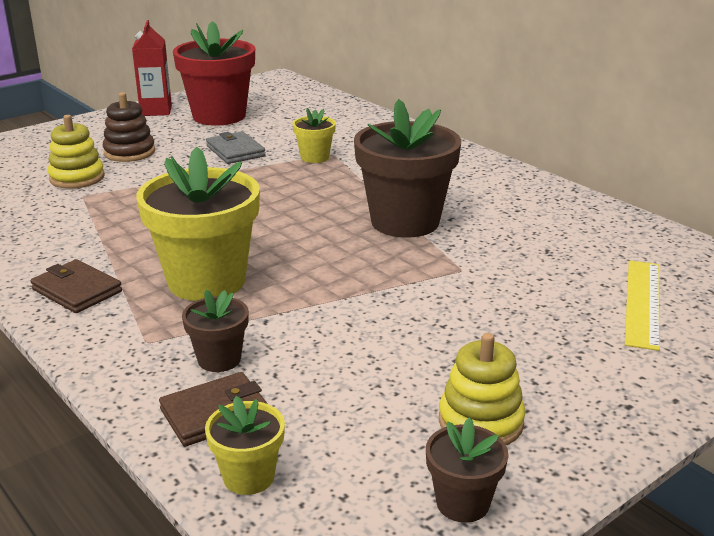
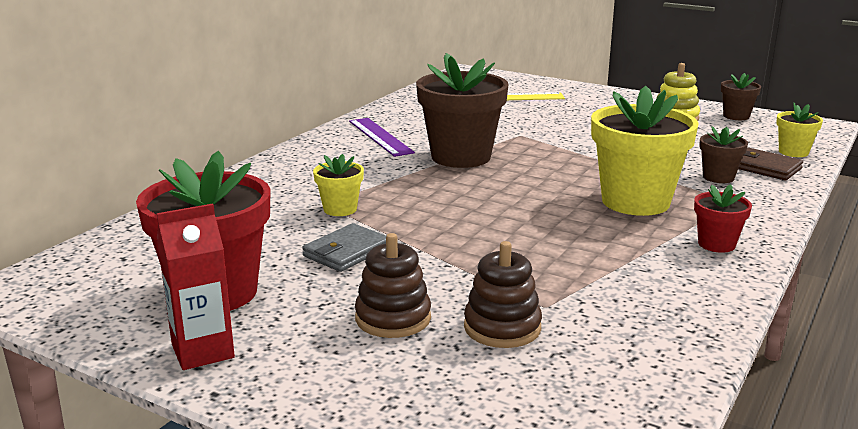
camera: 110 degrees left, 5 degrees down
brown wallet [31,259,122,313] -> red flower pot [694,184,752,253]
yellow stacking toy [48,115,105,189] -> brown stacking toy [464,241,542,348]
none -> purple ruler [349,118,415,157]

